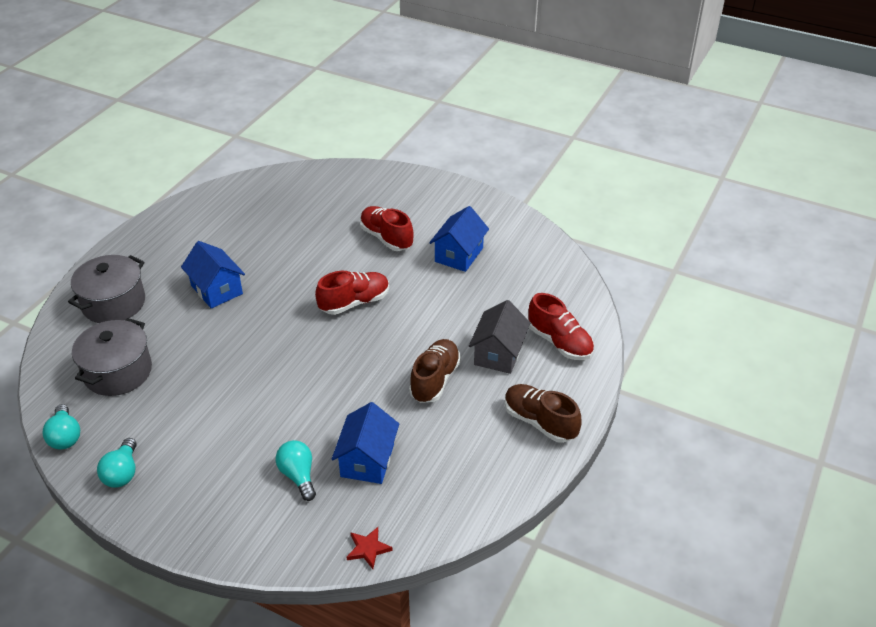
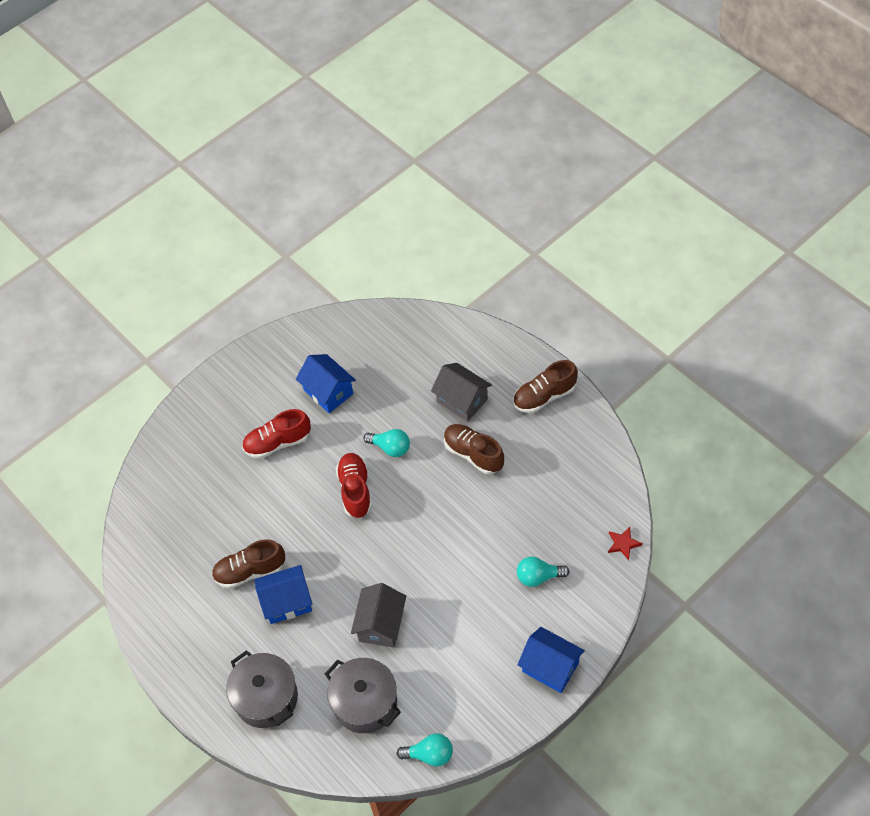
camera: 65 degrees left, 15 degrees up
turquoise light bulb [97,438,137,488] -> turquoise light bulb moved to [363,429,410,457]
blue house [332,402,399,484] -> blue house moved to [517,627,585,693]
red shoe [528,293,594,360] -> none
none -> brown shoe [212,539,285,589]
none -> grey house [351,583,406,647]

